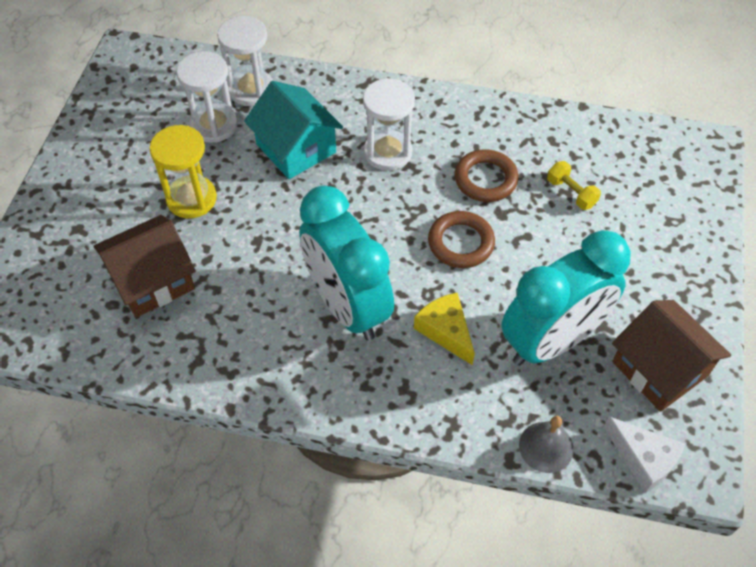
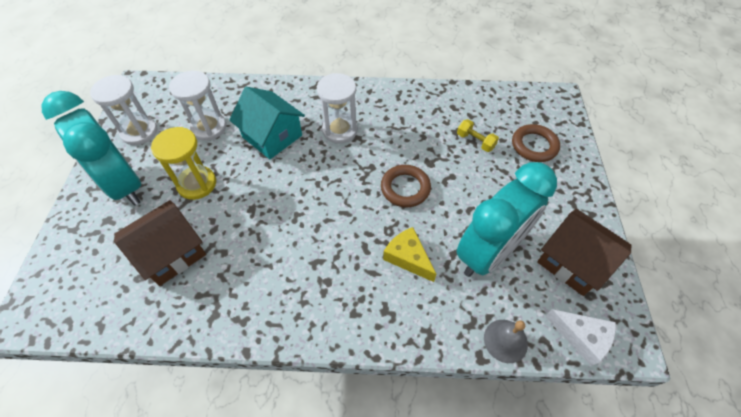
camera: 10 degrees left, 0 degrees up
white hourglass [217,16,273,106] -> white hourglass moved to [90,75,158,145]
turquoise clock [299,186,394,341] -> turquoise clock moved to [41,91,141,206]
brown ring [455,149,519,202] -> brown ring moved to [512,124,560,162]

